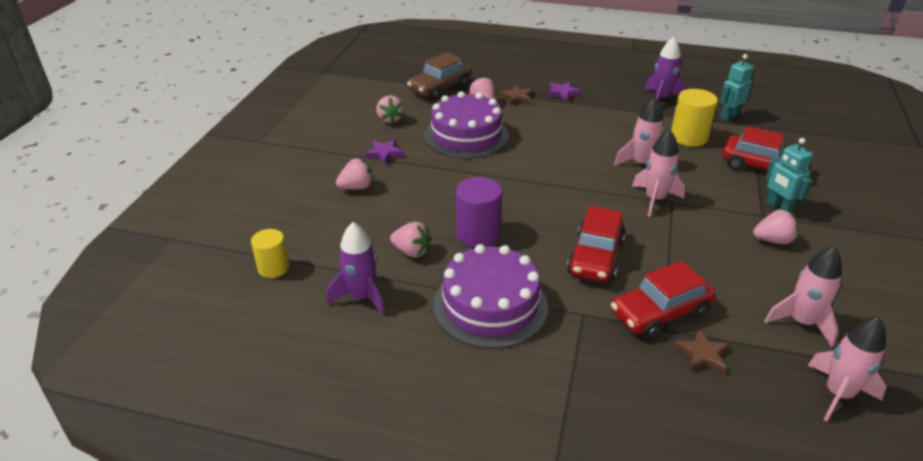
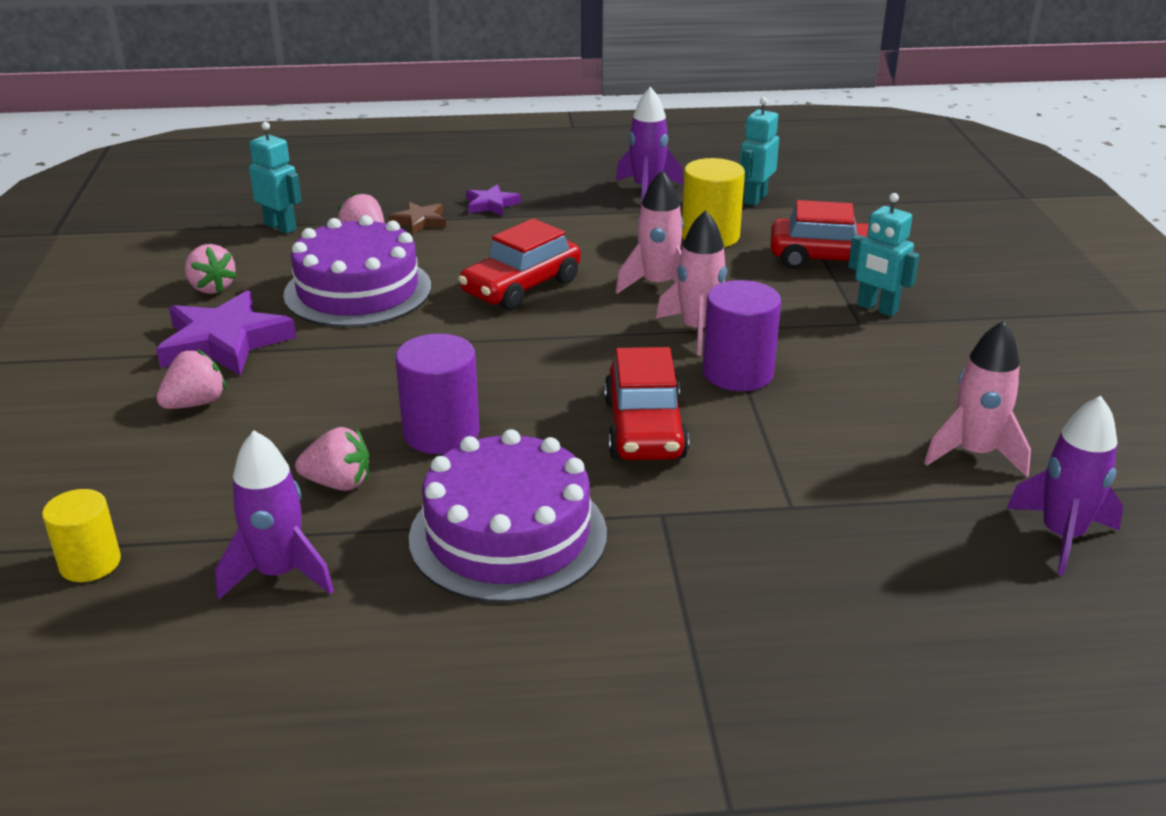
camera: 20 degrees left, 5 degrees down
purple star [365,139,405,165] -> purple star [156,291,296,376], size x1.93
brown car [407,52,471,100] -> turquoise robot [249,122,302,234]
red car [611,261,715,339] -> red car moved to [458,218,581,311]
brown star [673,328,730,374] -> none
pink strawberry [753,210,798,244] -> none
pink rocket [808,316,887,421] -> purple rocket [1007,396,1123,576]
none -> purple cylinder [702,280,781,391]

